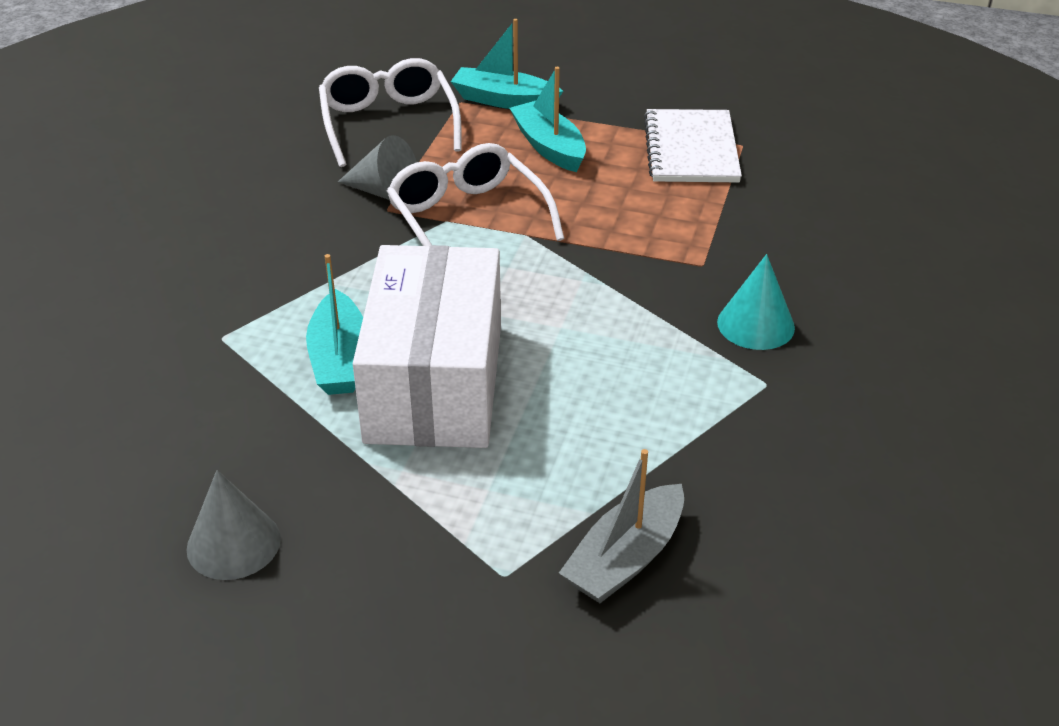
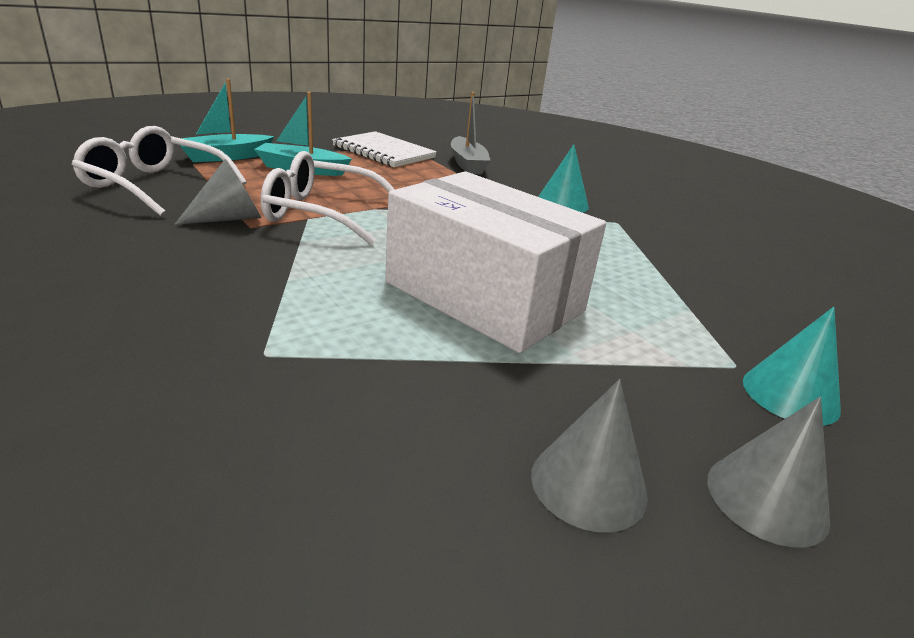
camera: 55 degrees left, 10 degrees down
turquoise boat [306,254,363,395] -> none
grey boat [559,449,684,603] -> grey boat moved to [451,92,491,174]
none -> grey cone [707,397,830,547]
none -> turquoise cone [743,307,841,426]

